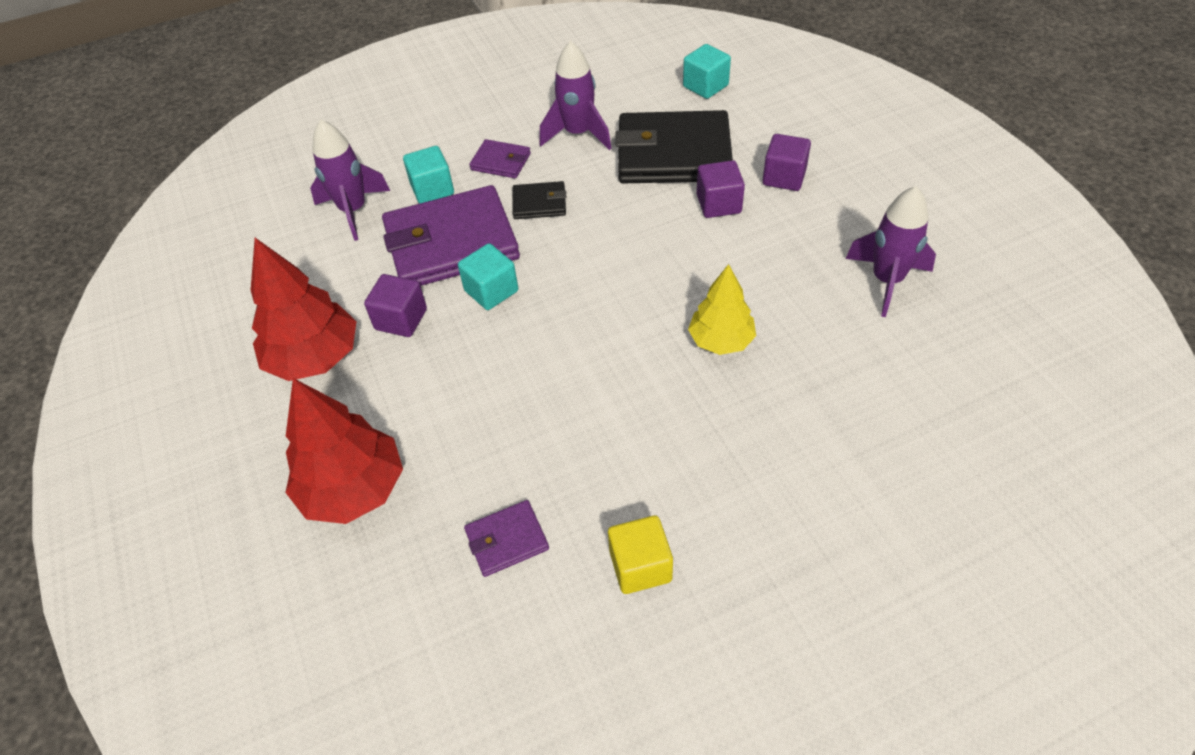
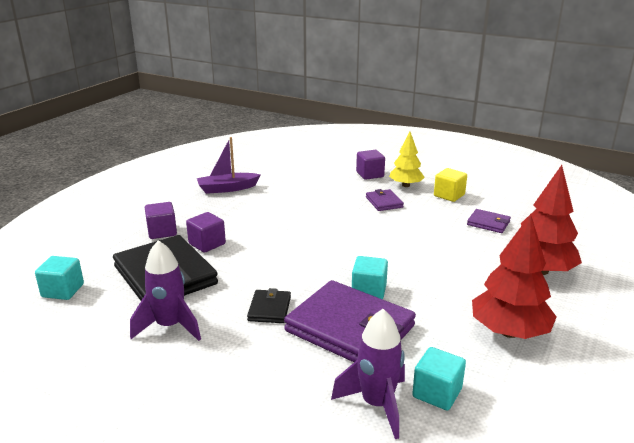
camera: 130 degrees left, 25 degrees down
purple cube [364,274,427,337] -> purple cube moved to [356,150,385,180]
turquoise cube [403,146,454,203] -> turquoise cube moved to [412,347,466,410]
purple wallet [469,139,531,178] -> purple wallet moved to [366,189,404,211]
black wallet [513,181,566,219] -> black wallet turned 45 degrees clockwise [247,288,291,323]
yellow tree [688,264,756,355] -> yellow tree moved to [389,132,425,187]
purple rocket [846,186,936,317] -> purple boat [197,137,261,194]

